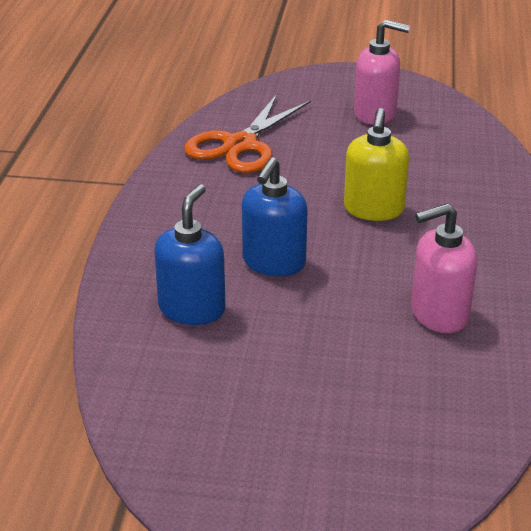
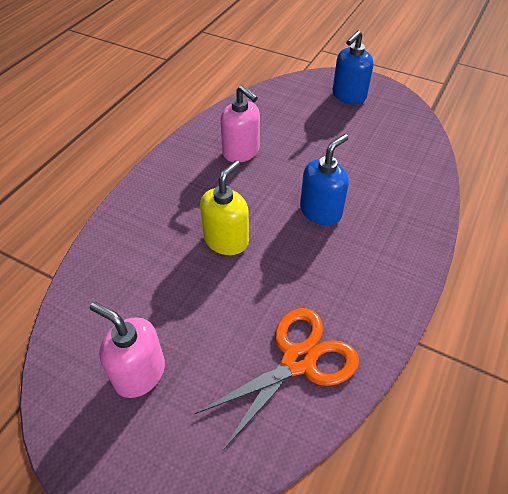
camera: 160 degrees left, 15 degrees up
blue soap dispenser [154,184,226,325] -> blue soap dispenser moved to [333,30,374,104]
pink soap dispenser [411,203,477,333] -> pink soap dispenser turned 45 degrees clockwise [220,85,260,162]

